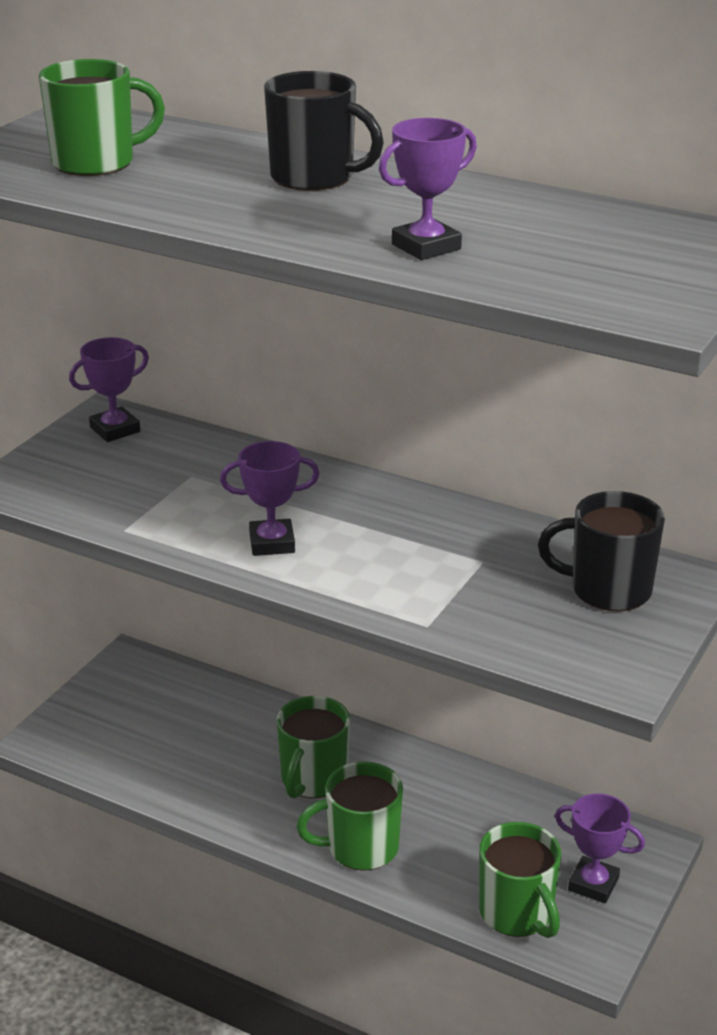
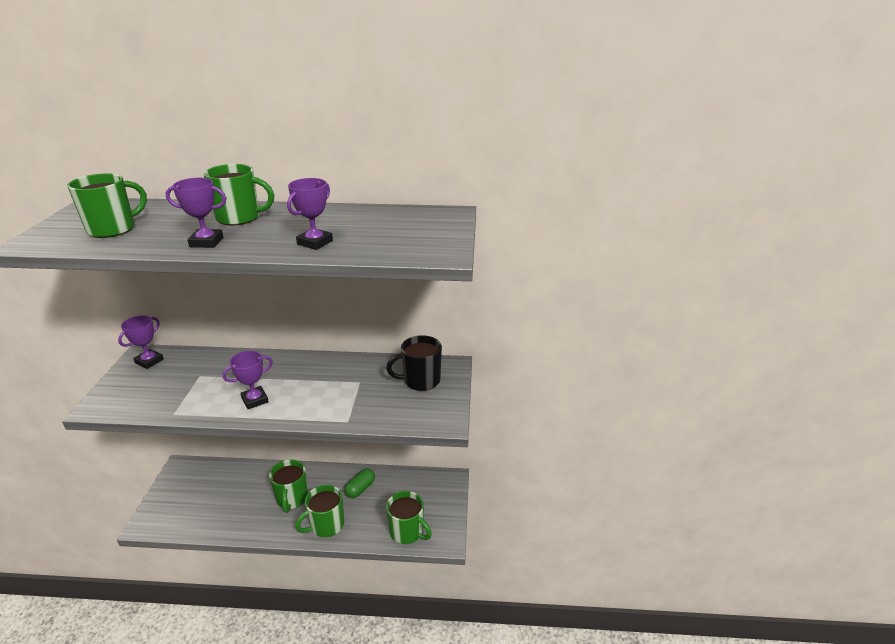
camera: 25 degrees left, 0 degrees up
black mug [264,71,384,191] -> green mug [204,164,274,225]
purple trophy [555,793,645,903] -> purple trophy moved to [166,178,227,248]
none -> green capsule [344,469,375,498]

